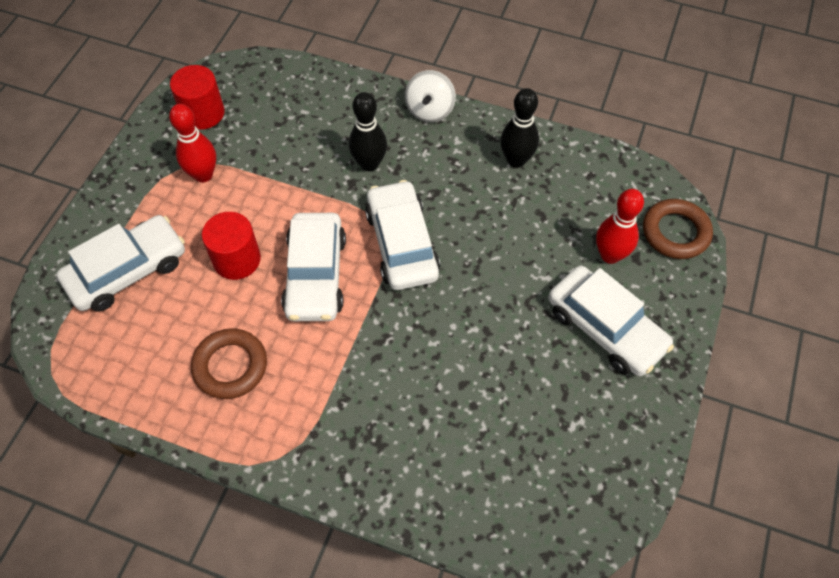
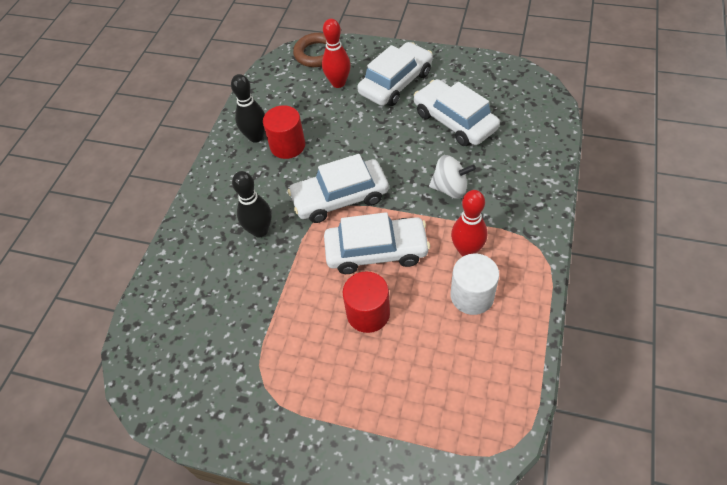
camera: 90 degrees left, 5 degrees down
white car [57,215,185,312] -> white car moved to [414,79,500,146]
red bowling pin [169,104,216,182] -> red bowling pin moved to [451,190,487,256]
red cylinder [170,65,225,130] -> red cylinder moved to [263,105,305,159]
brown ring [191,328,267,399] -> white cylinder [451,253,499,315]
white spinning top [405,70,456,122] -> white spinning top moved to [429,155,476,198]

